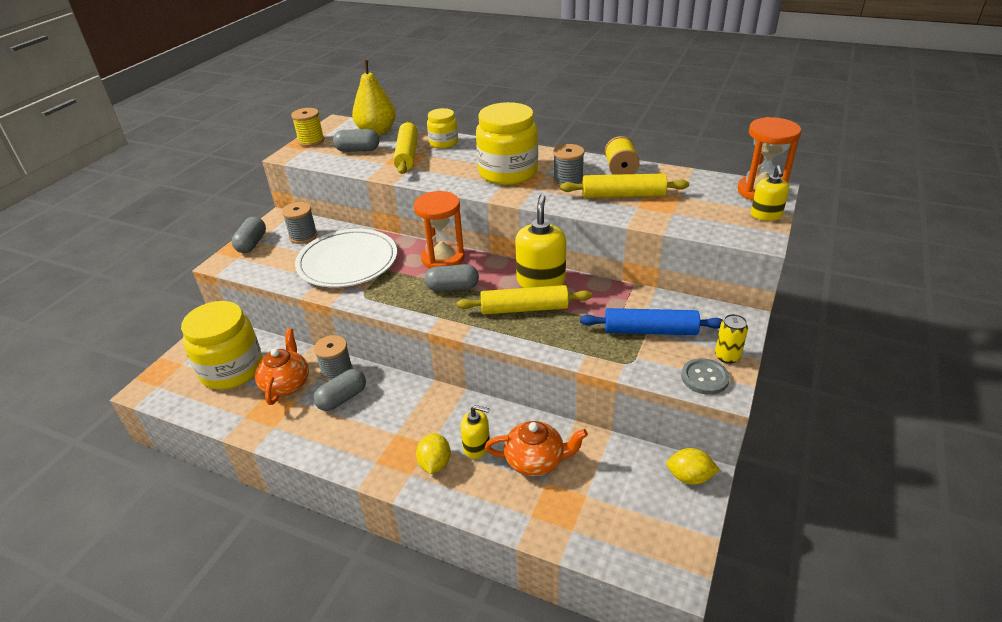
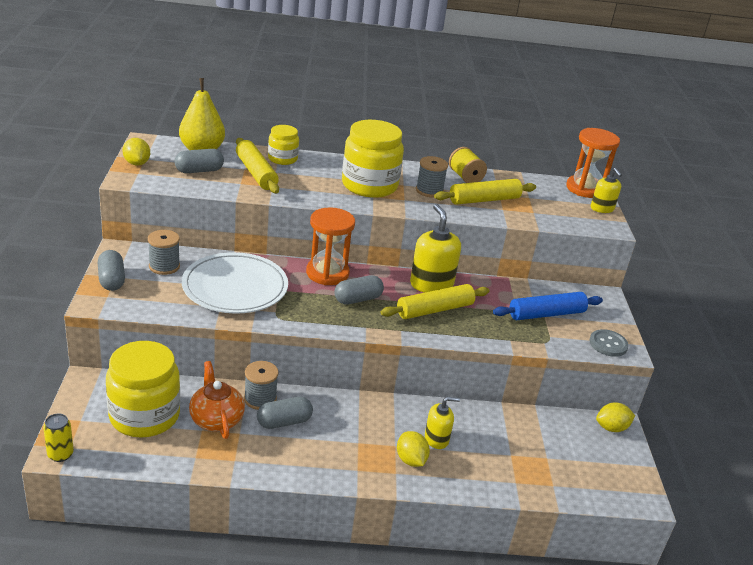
camera: 30 degrees left, 5 degrees down
yellow spool [291,108,324,147] -> yellow lemon [123,138,150,166]
grey capsule [313,369,366,411] -> grey capsule turned 45 degrees clockwise [257,397,313,429]
orange teapot [485,421,588,477] -> none
yellow can [715,314,748,364] -> yellow can moved to [43,413,74,462]

